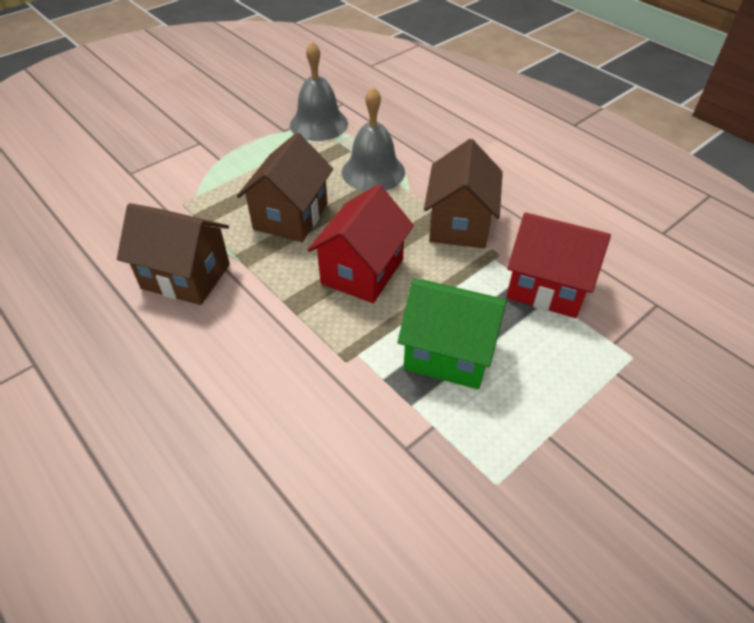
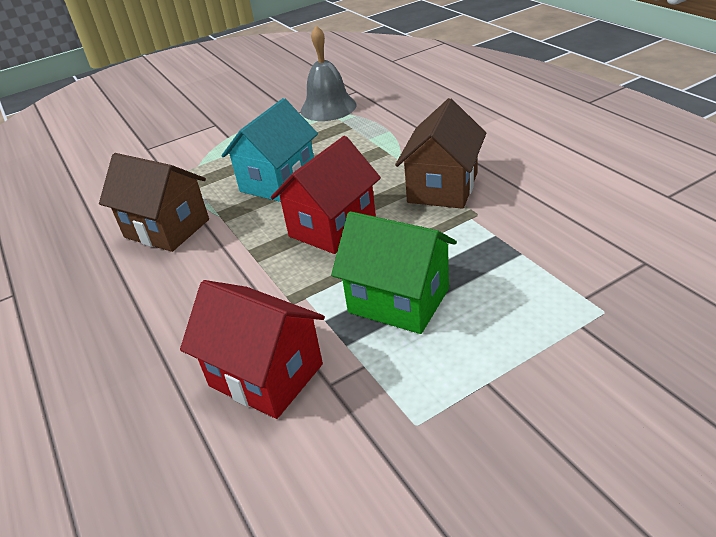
camera: 15 degrees right, 10 degrees down
brown house [237,133,333,242] -> turquoise house [221,98,318,202]
grey bell [342,87,405,191] -> none
red house [506,212,611,318] -> red house moved to [180,280,325,419]

